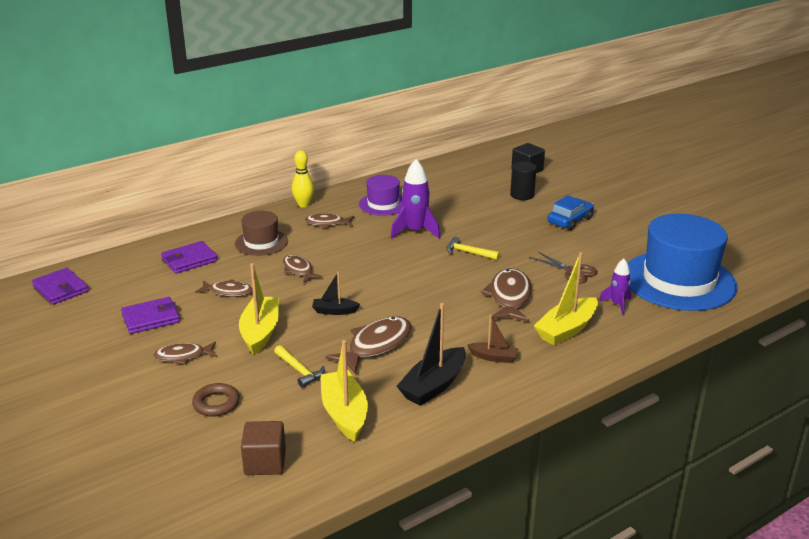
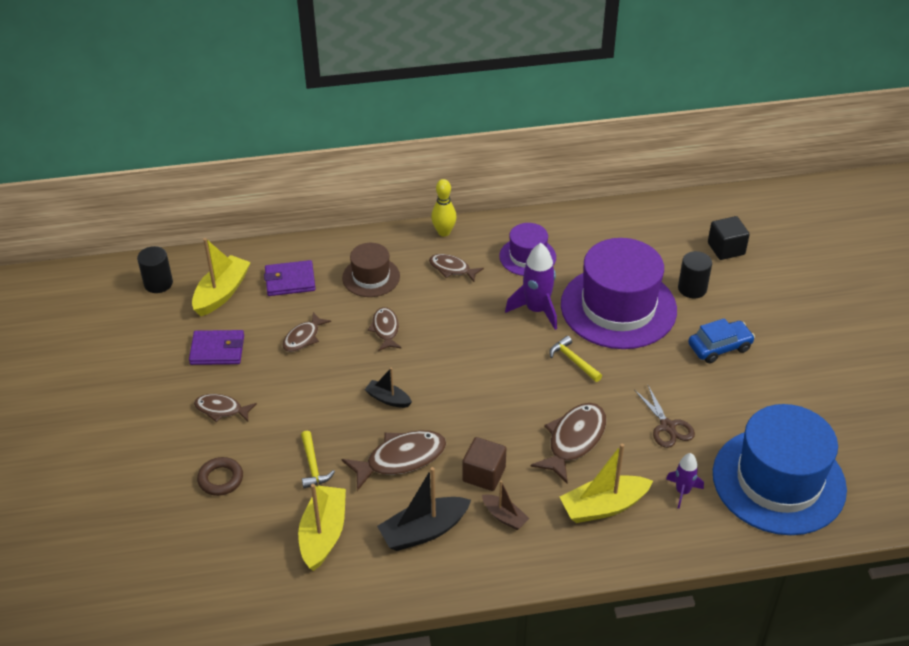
camera: 25 degrees right, 15 degrees up
purple wallet [32,268,89,305] -> black cylinder [137,246,173,293]
brown fish [195,279,253,297] -> brown fish turned 90 degrees clockwise [282,312,331,352]
yellow boat [239,263,279,355] -> yellow boat moved to [192,238,251,316]
brown cube [241,421,286,475] -> brown cube moved to [462,437,506,491]
none -> purple hat [561,238,677,349]

